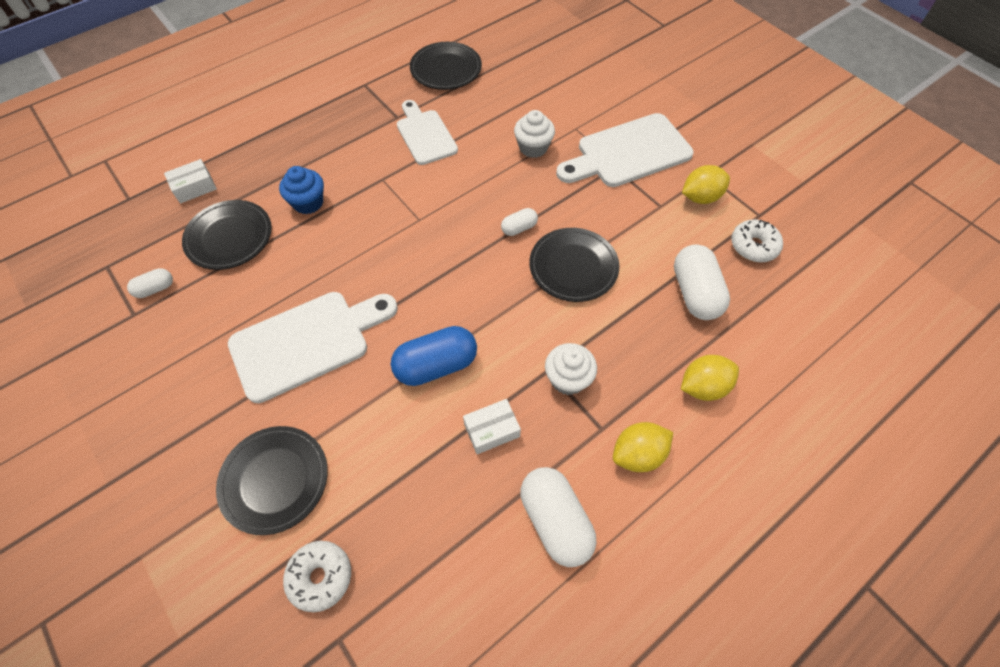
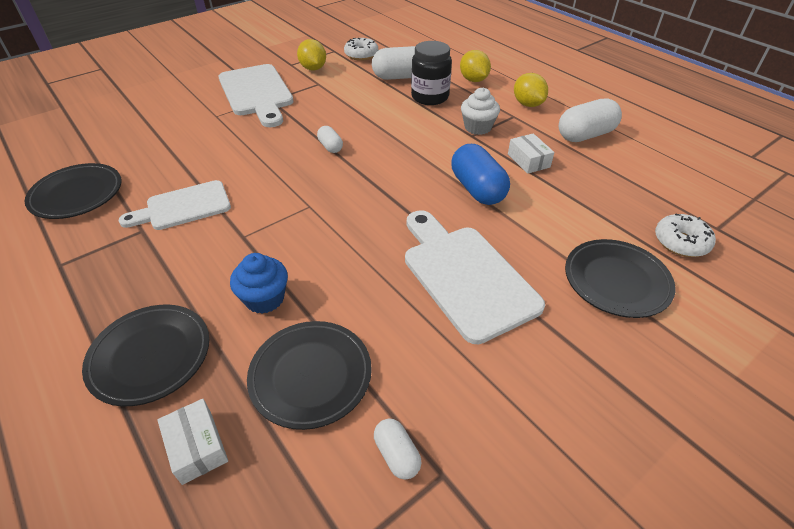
camera: 90 degrees left, 15 degrees down
white cupcake [514,110,555,158] -> none
black plate [529,228,619,302] -> black plate moved to [82,305,209,406]
none -> black jar [411,41,452,105]

